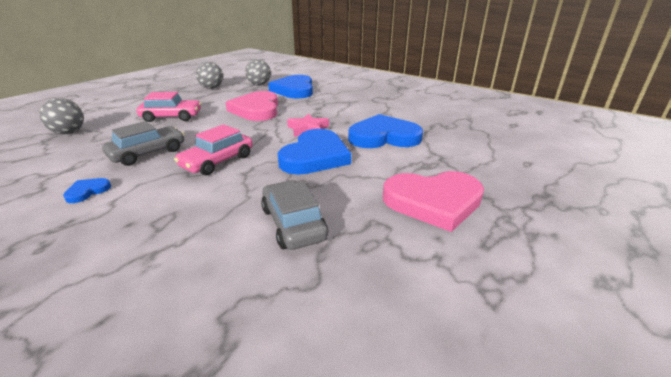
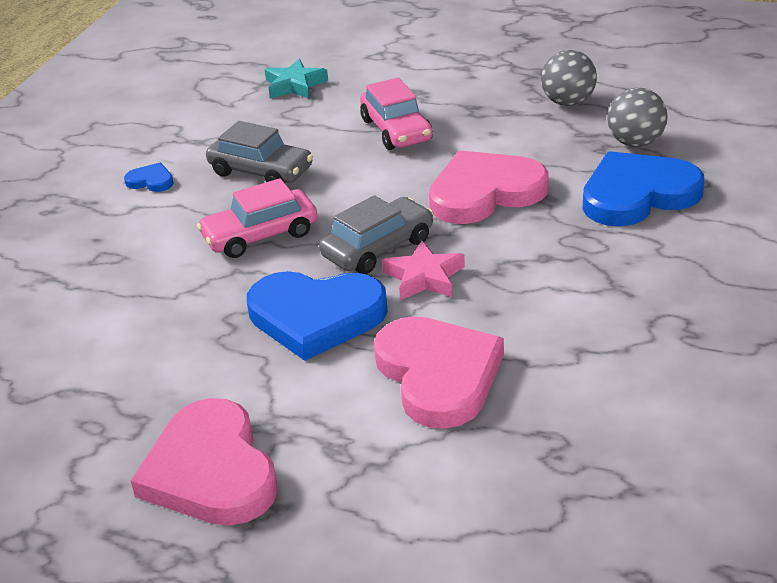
camera: 75 degrees right, 5 degrees up
grey ball [39,98,84,134] -> turquoise star [265,59,328,98]
pink car [174,124,253,176] -> pink car turned 45 degrees counterclockwise [197,178,317,258]
grey car [261,180,328,250] -> grey car moved to [319,195,433,274]
blue heart [348,114,423,148] -> pink heart [374,316,504,429]

